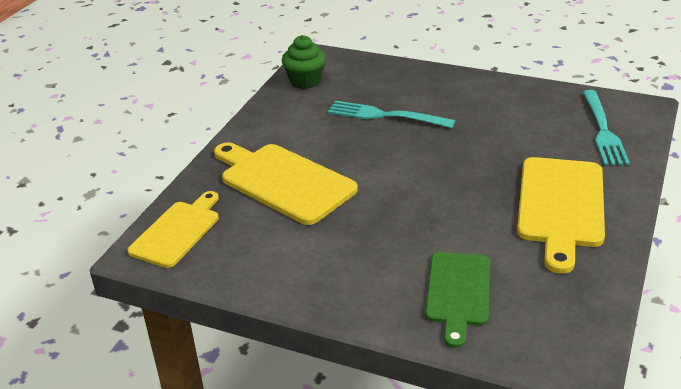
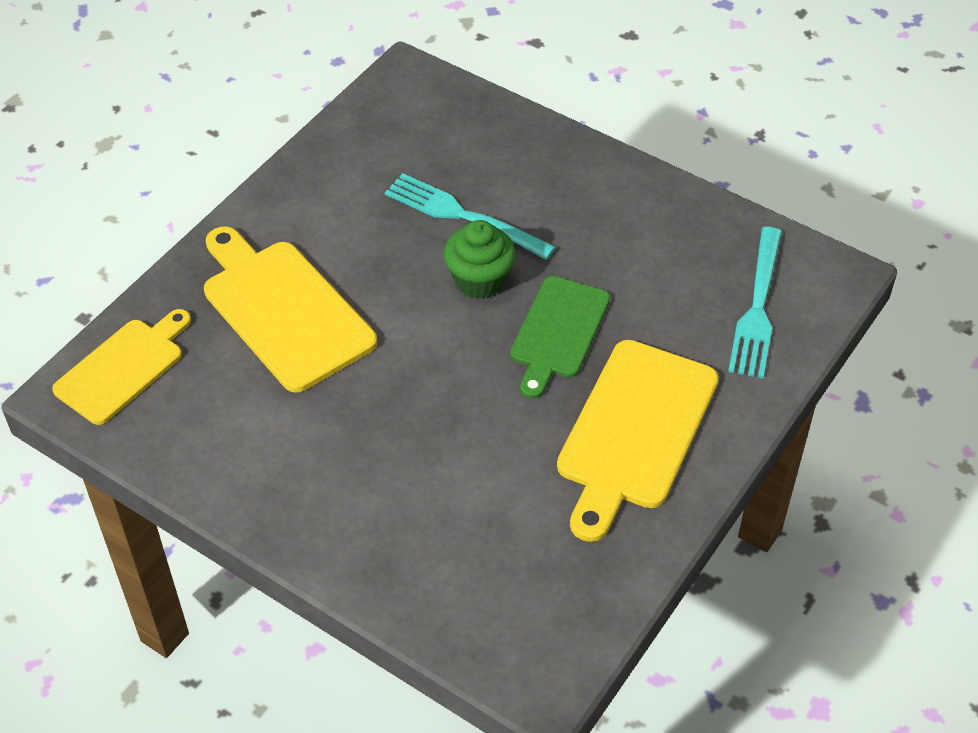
camera: 10 degrees right, 15 degrees up
green cupcake [282,35,326,89] -> green cupcake moved to [444,220,516,299]
green cutting board [425,252,490,348] -> green cutting board moved to [510,276,610,399]

